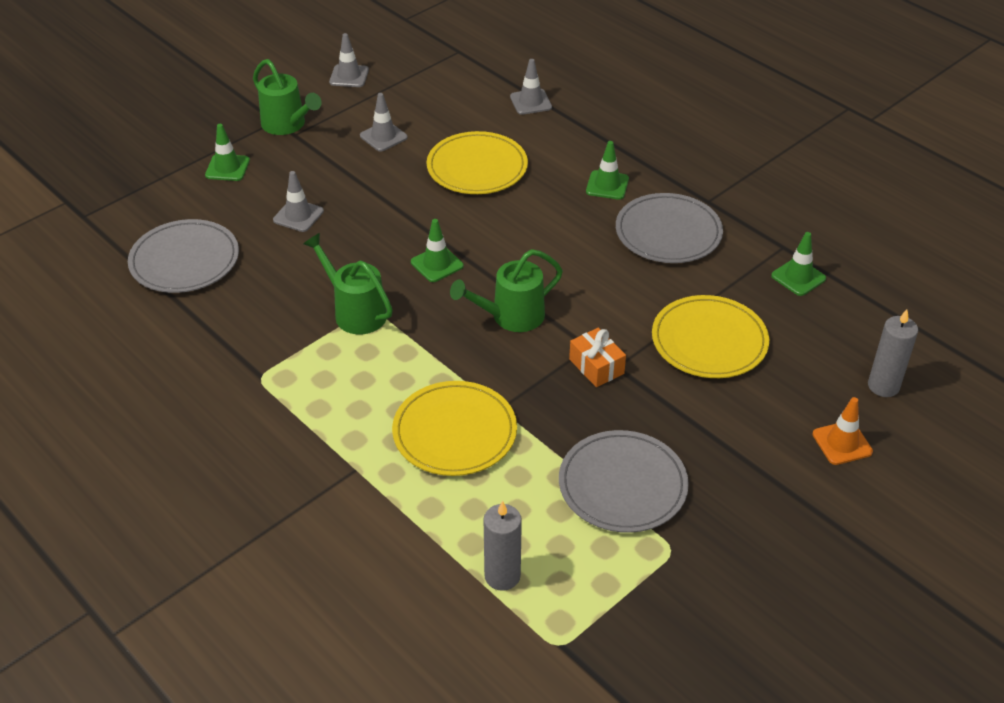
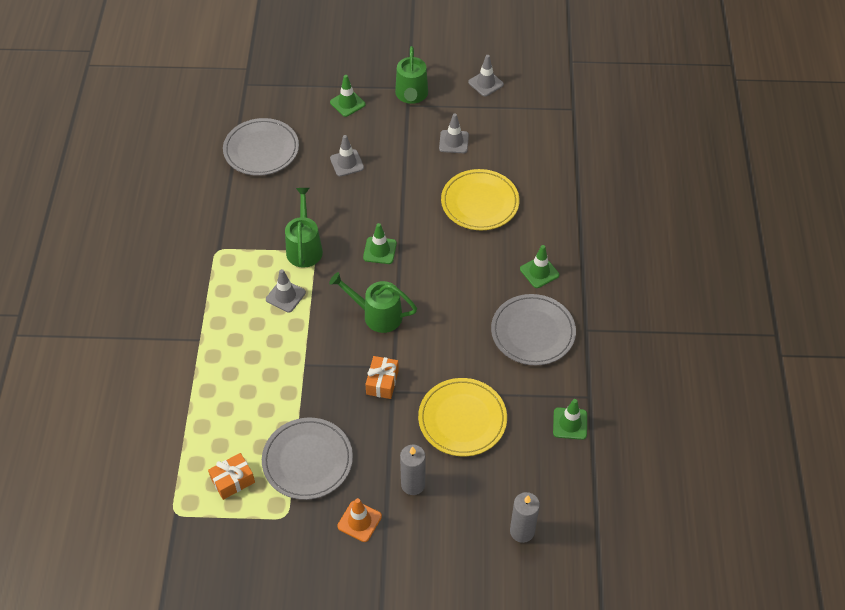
camera: 45 degrees right, 10 degrees up
yellow plate [392,381,517,476] -> none
grey candle [484,501,522,591] -> grey candle moved to [400,445,425,495]
grey traffic cone [510,59,552,115] -> grey traffic cone moved to [266,269,306,313]
orange traffic cone [812,397,873,465] -> orange traffic cone moved to [337,498,382,542]
none -> orange gift [208,453,255,500]

